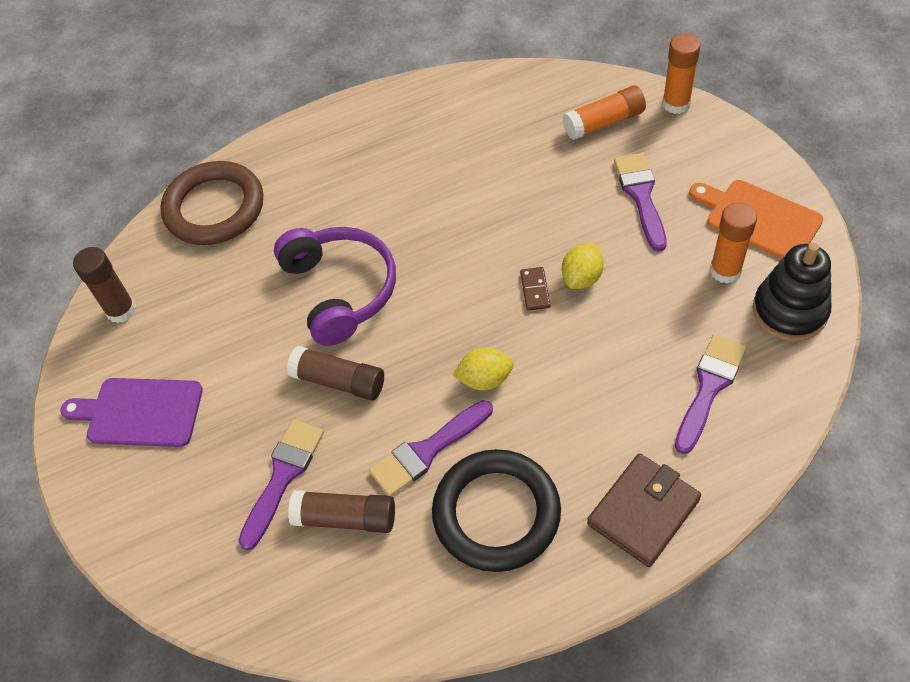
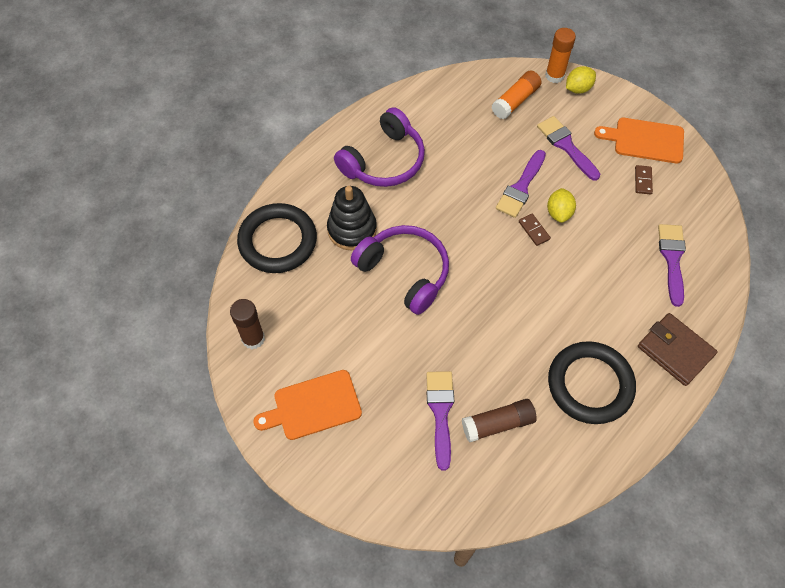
camera: 30 degrees left, 5 degrees up
purple cutting board [60,378,203,447] -> orange cutting board [253,370,362,440]
brown ring [160,161,263,245] -> black ring [237,203,317,273]
brown glue stick [287,346,384,401] -> none
purple brush [369,400,493,496] -> purple brush moved to [496,150,546,218]
yellow lemon [453,347,514,390] -> yellow lemon moved to [566,66,596,94]
brown wallet [587,453,701,567] -> brown wallet turned 60 degrees counterclockwise [638,313,718,386]
orange glue stick [710,202,757,284] -> brown domino [635,165,653,195]
black stacking toy [753,243,832,341] -> black stacking toy moved to [327,186,377,250]
none -> purple headphones [334,107,425,187]

